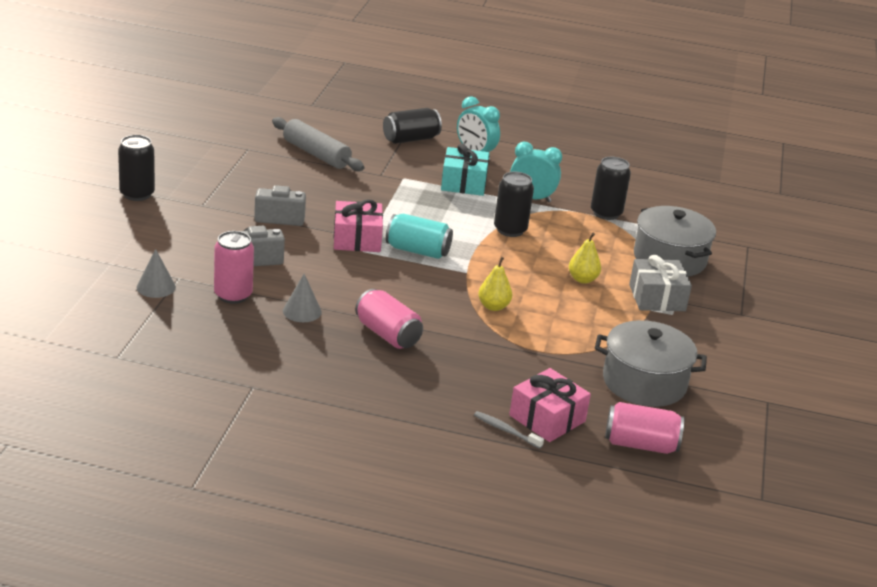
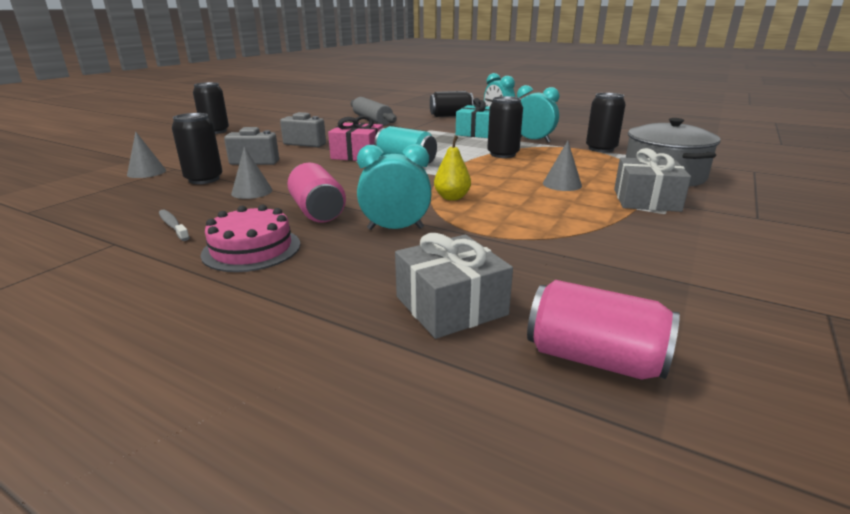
camera: 20 degrees right, 5 degrees down
pink can [214,231,254,304] -> black can [172,113,223,184]
grey toothbrush [474,411,544,449] -> grey toothbrush moved to [159,210,190,241]
pink gift [509,368,591,442] -> grey gift [395,233,513,339]
yellow pear [569,233,601,284] -> grey cone [543,141,582,191]
grey pot [595,320,707,407] -> none
none -> pink cake [201,205,300,272]
none -> turquoise clock [357,144,432,230]

